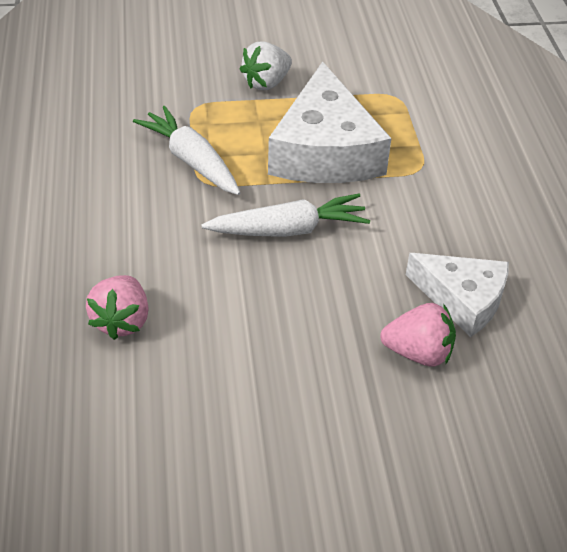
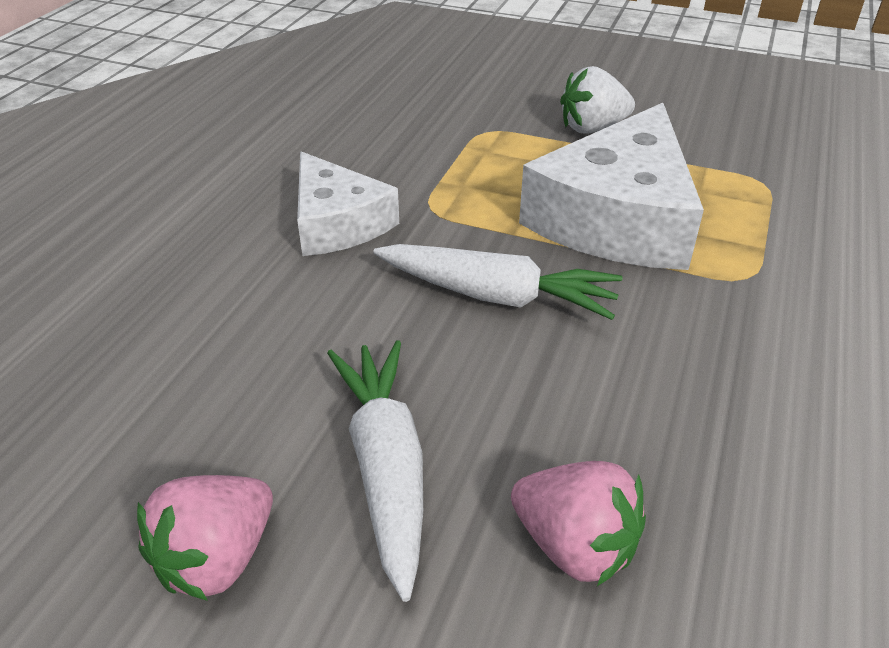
camera: 30 degrees right, 5 degrees down
pink strawberry [86,275,148,340] -> pink strawberry moved to [137,475,273,601]
white carrot [133,106,240,195] -> white carrot moved to [327,340,423,602]
white cheese [406,253,509,337] -> white cheese moved to [297,151,399,256]

